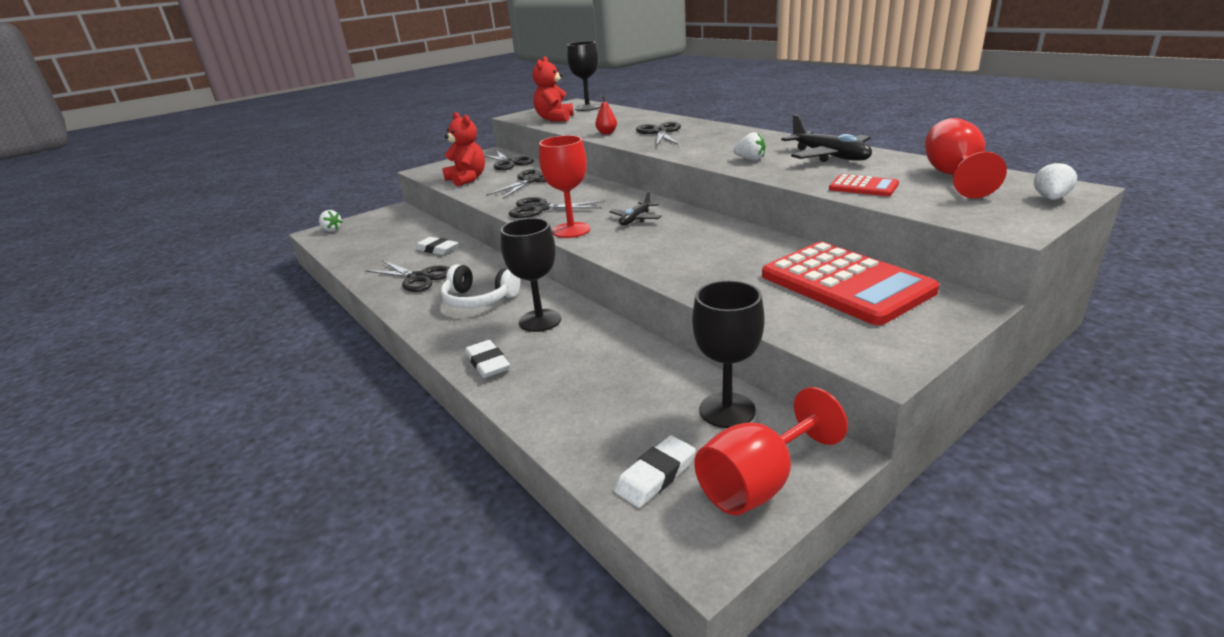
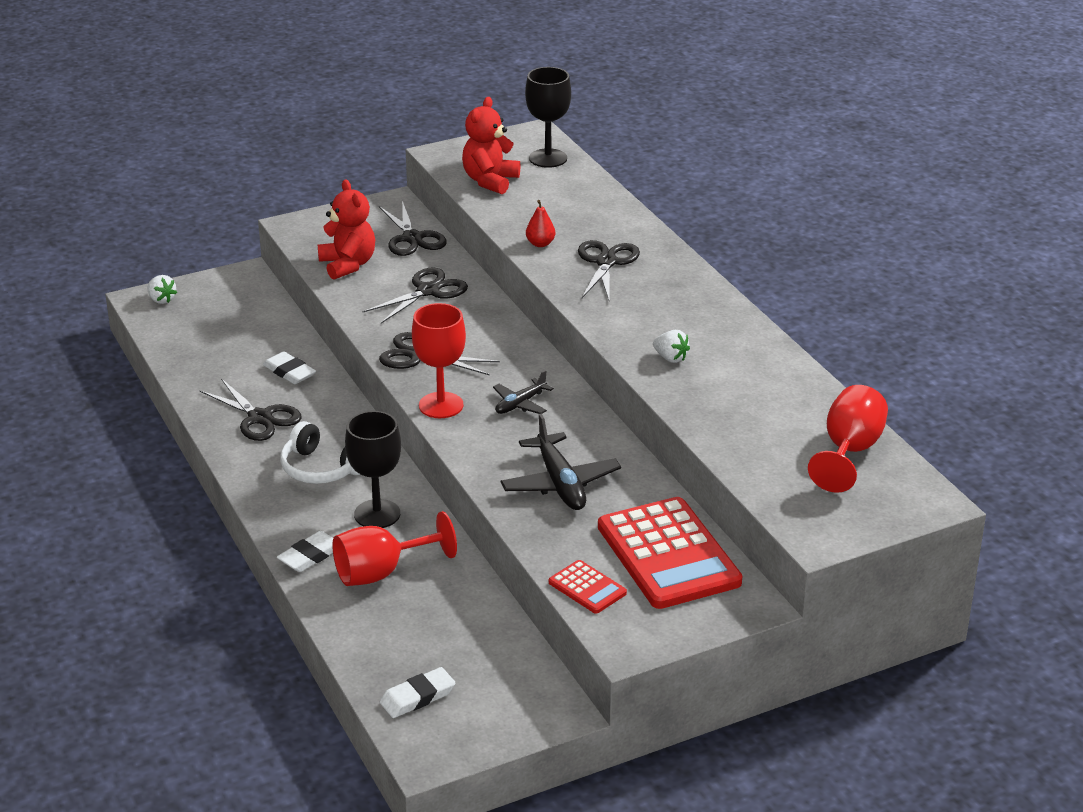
camera: 10 degrees right, 5 degrees up
white eraser [465,340,510,378] -> white eraser turned 60 degrees clockwise [277,531,333,572]
black goblet [692,280,765,428] -> none
red goblet [694,387,848,515] -> red goblet moved to [332,511,457,586]
black plane [781,114,872,162] -> black plane moved to [501,413,621,510]
red calculator [829,174,899,196] -> red calculator moved to [549,560,627,614]
white strawberry [1034,162,1077,200] -> none

